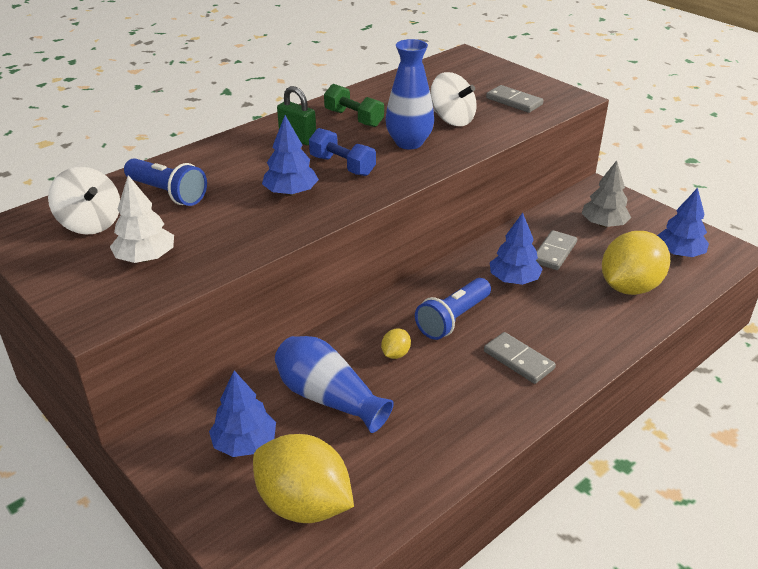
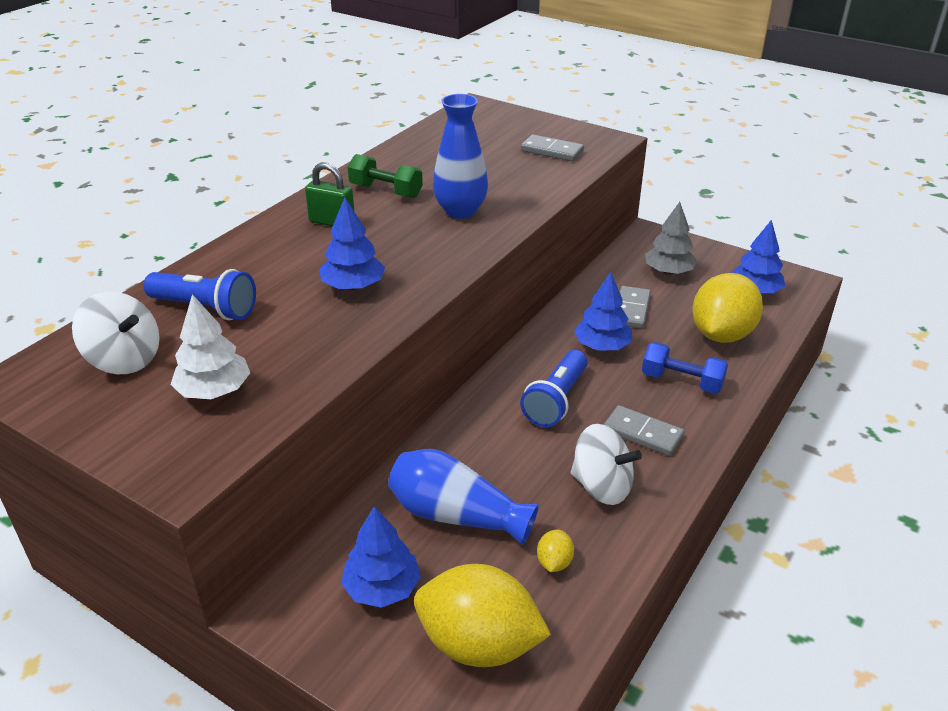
camera: 15 degrees left, 0 degrees up
blue dumbbell [309,128,376,176] -> blue dumbbell moved to [642,342,728,393]
yellow lemon [381,329,411,359] -> yellow lemon moved to [537,530,574,572]
white spinning top [430,72,477,126] -> white spinning top moved to [571,424,642,505]

